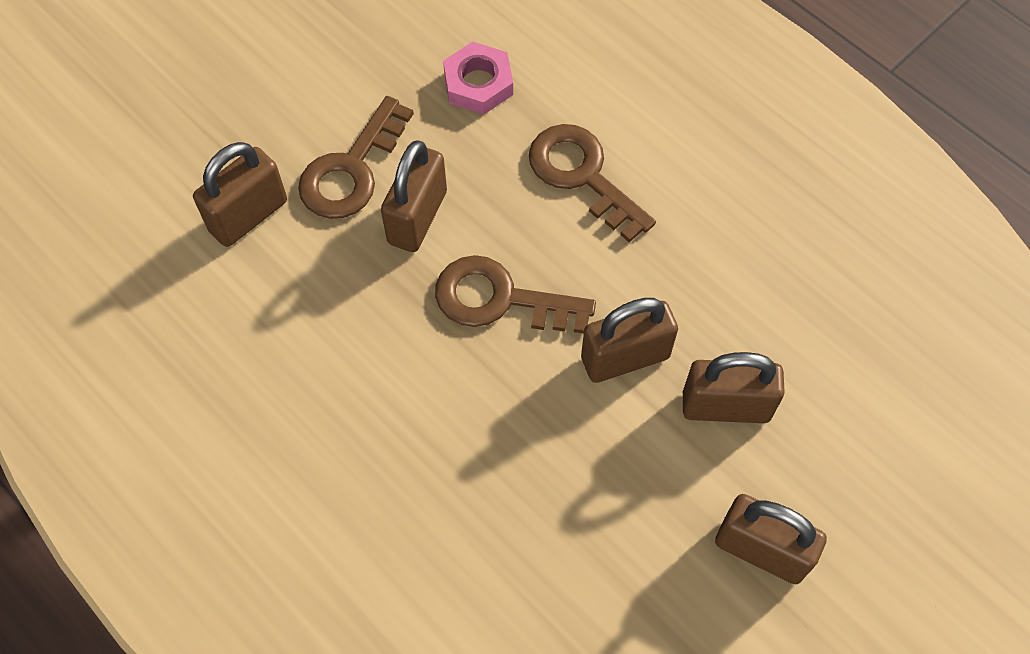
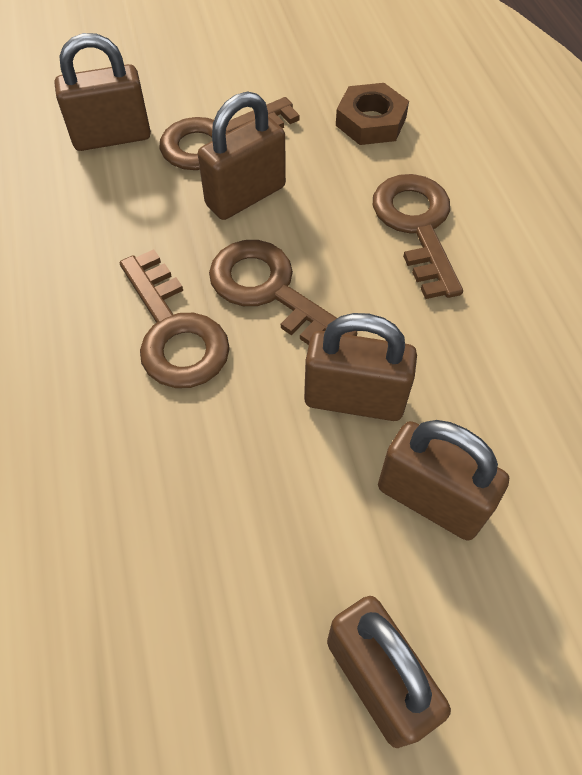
camera: 30 degrees right, 5 degrees down
pink nut [443,42,513,114] -> brown nut [336,83,409,145]
none -> brown key [120,249,230,388]

